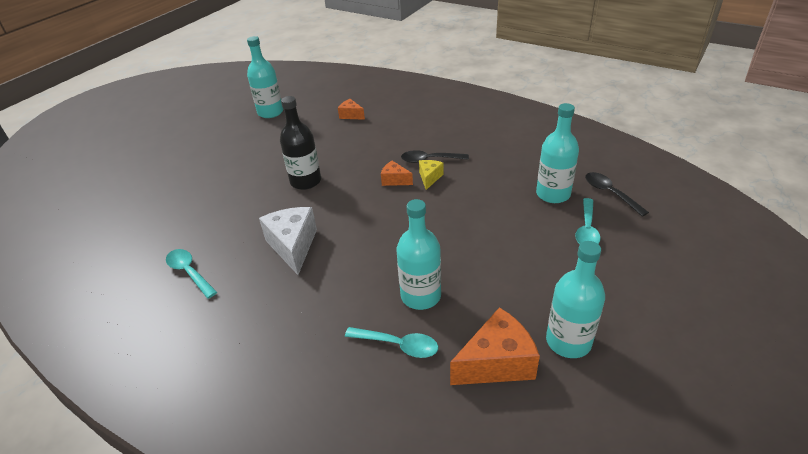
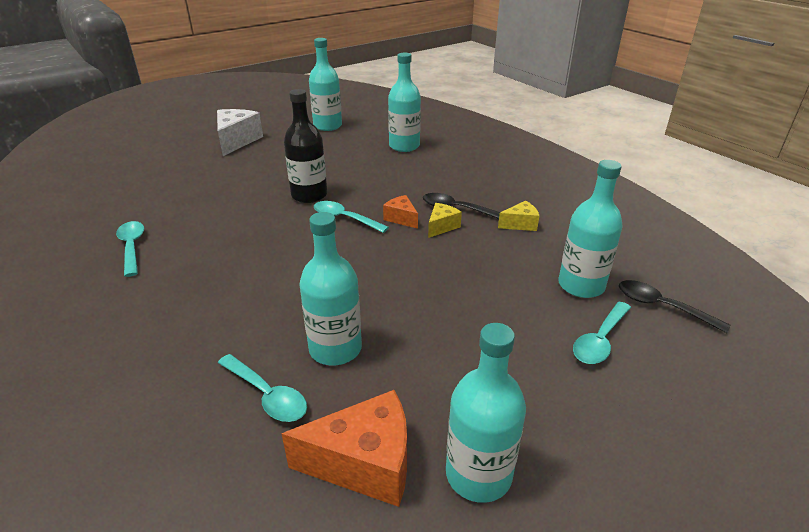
camera: 20 degrees right, 5 degrees down
white cheese [259,207,317,275] -> white cheese moved to [217,109,263,156]
orange cheese [338,99,365,120] -> turquoise bottle [388,52,421,152]
black spoon [585,172,649,217] -> black spoon turned 45 degrees counterclockwise [619,280,730,333]
none -> turquoise spoon [314,201,389,233]
none -> yellow cheese [498,201,539,231]

